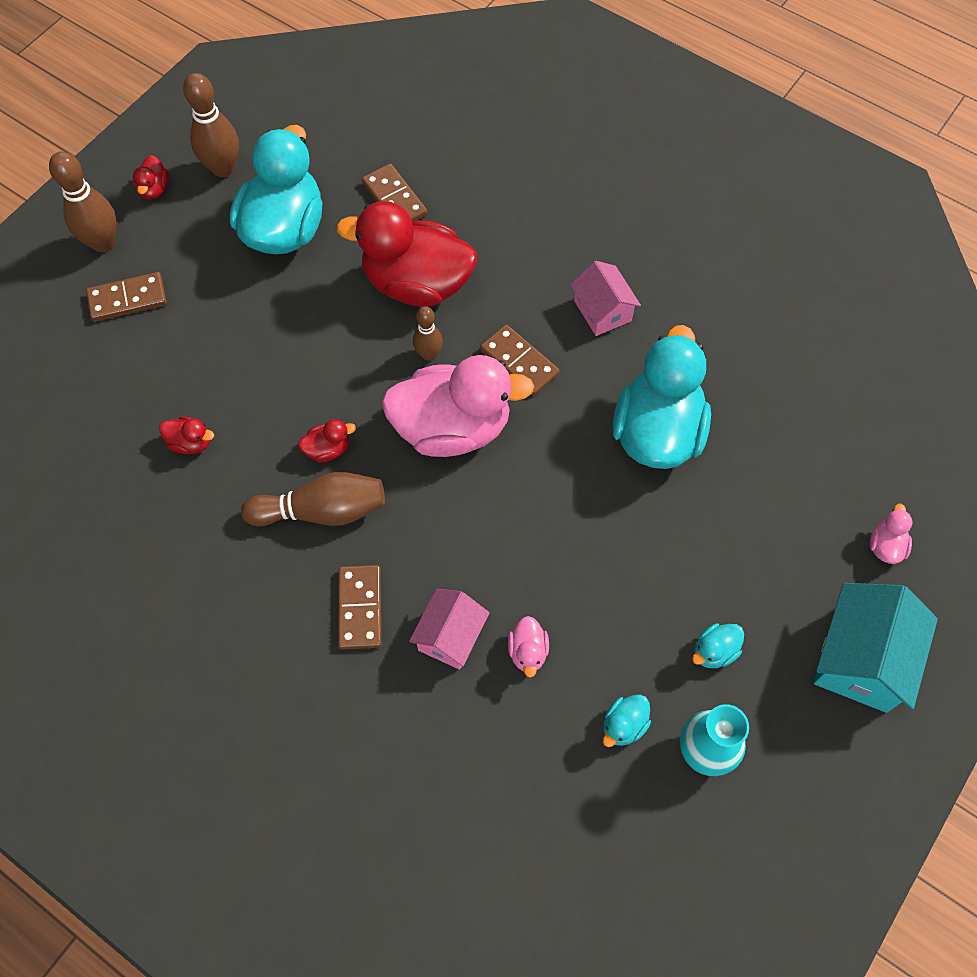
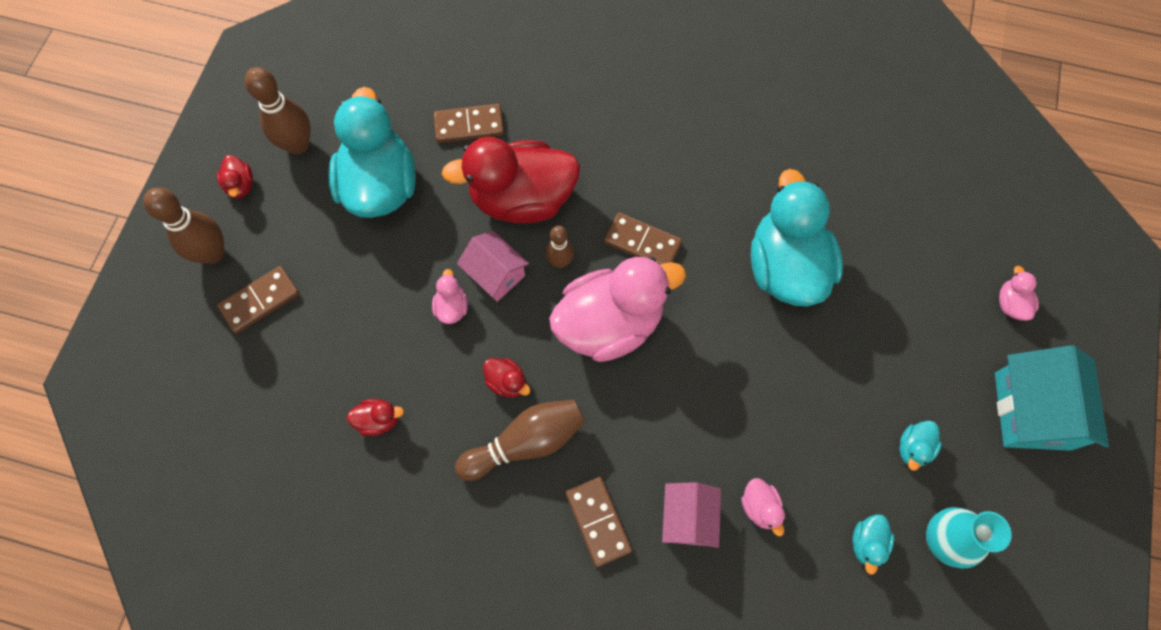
camera: 20 degrees left, 5 degrees up
red duck [298,419,356,463] -> red duck turned 75 degrees clockwise [483,358,531,398]
brown domino [362,164,427,222] -> brown domino turned 45 degrees counterclockwise [433,104,504,143]
pink house [570,261,641,336] -> pink house moved to [457,231,529,302]
none -> pink duck [432,269,468,324]

